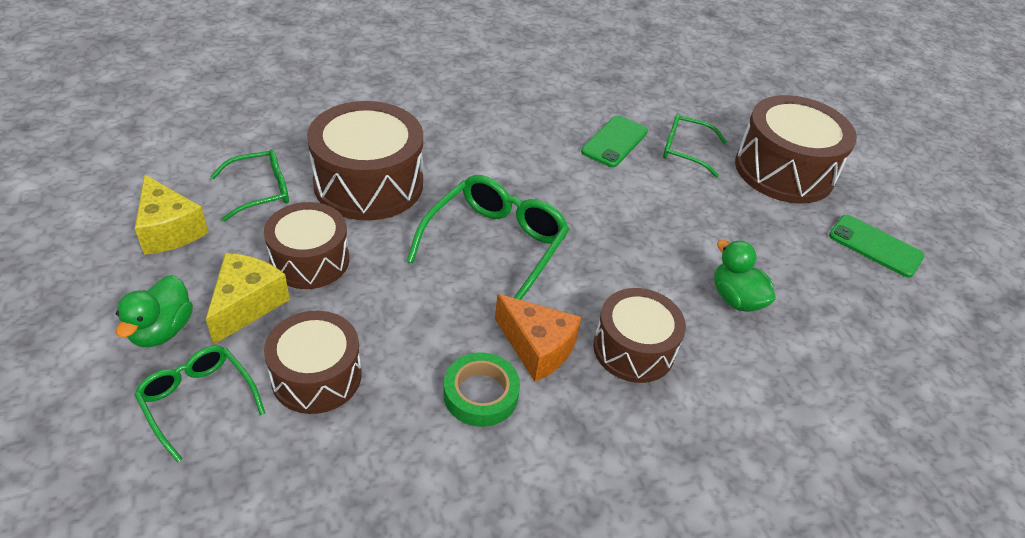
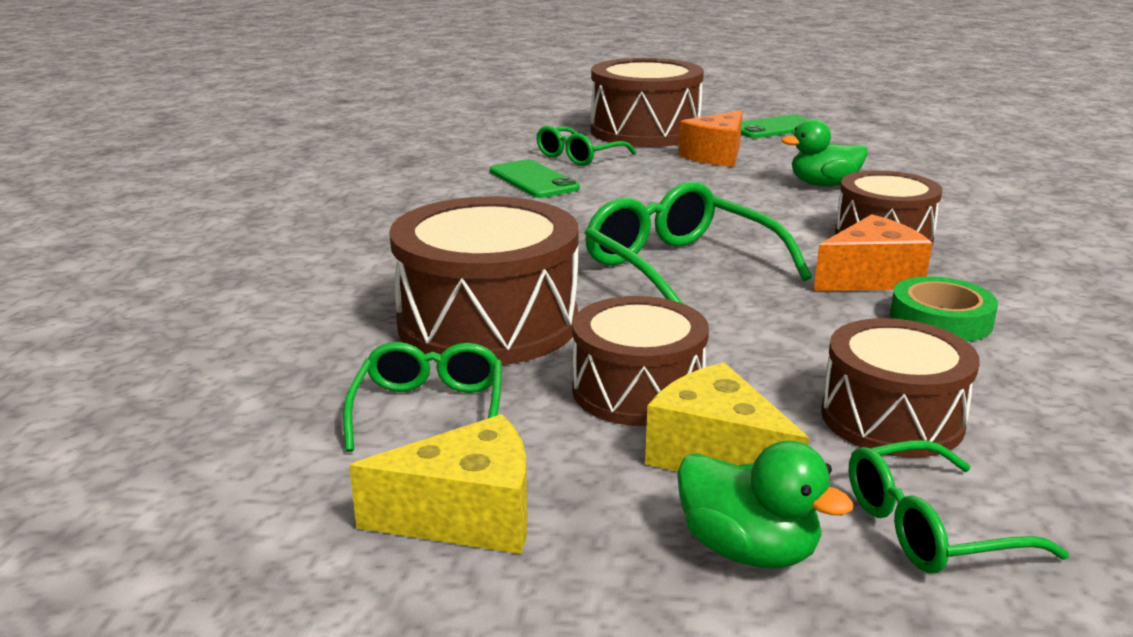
camera: 60 degrees left, 20 degrees down
none -> orange cheese [678,110,743,167]

